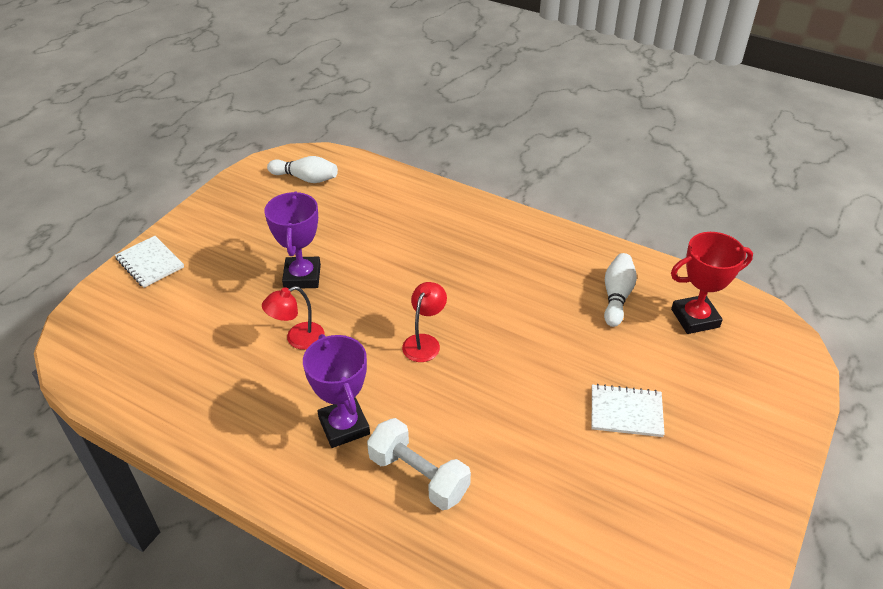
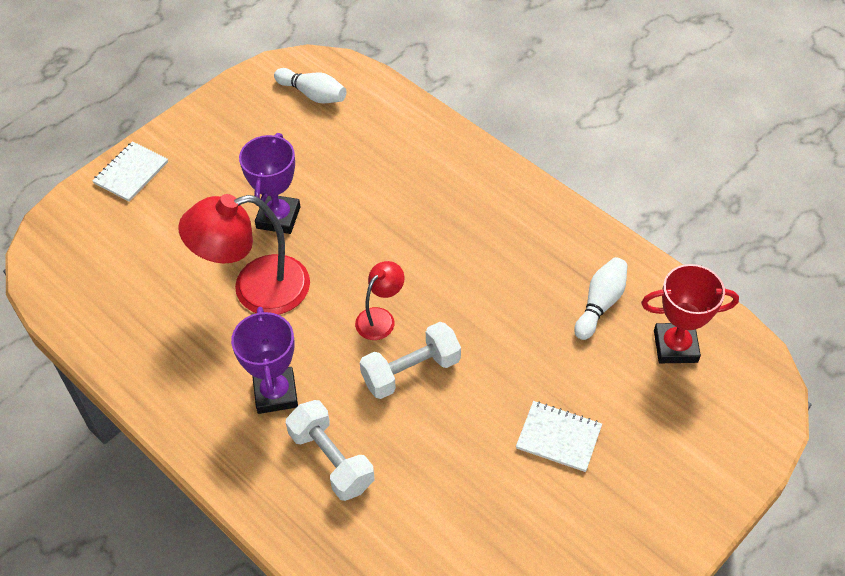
camera: 15 degrees right, 10 degrees up
white notebook [115,236,184,288] -> white notebook turned 60 degrees clockwise [92,141,168,201]
red lamp [262,286,325,350] -> red lamp [178,194,310,315], size x1.95
none -> white dumbbell [360,322,461,399]

